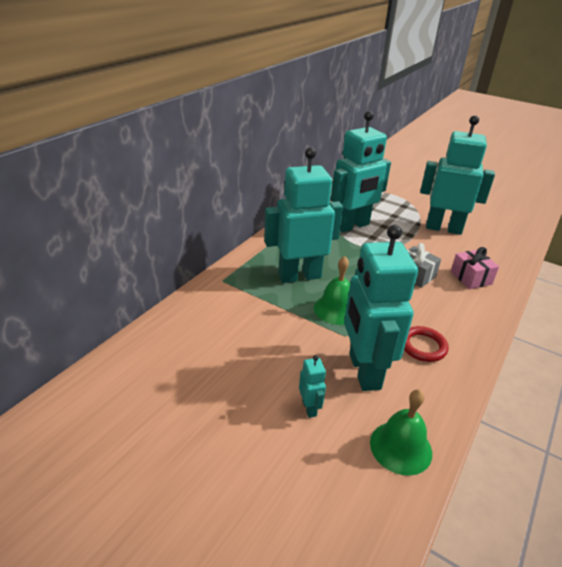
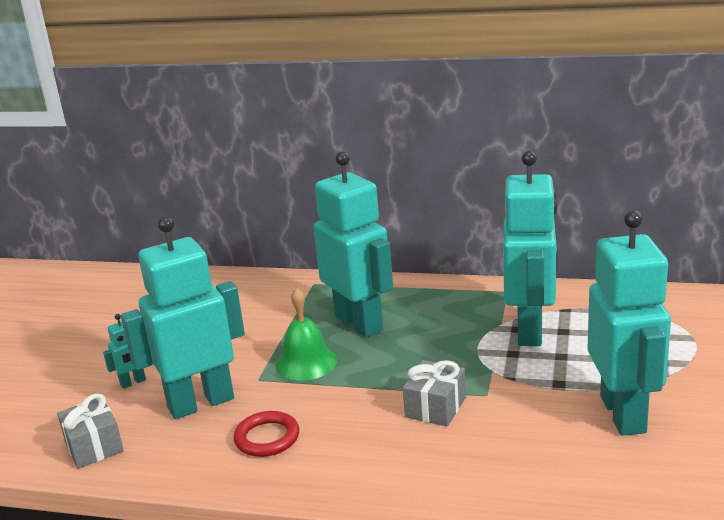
camera: 75 degrees right, 10 degrees down
turquoise robot [331,111,391,233] -> turquoise robot turned 120 degrees counterclockwise [503,151,558,346]
green bell [370,389,432,476] -> grey gift [57,393,124,469]
pink gift [451,247,499,289] -> none

